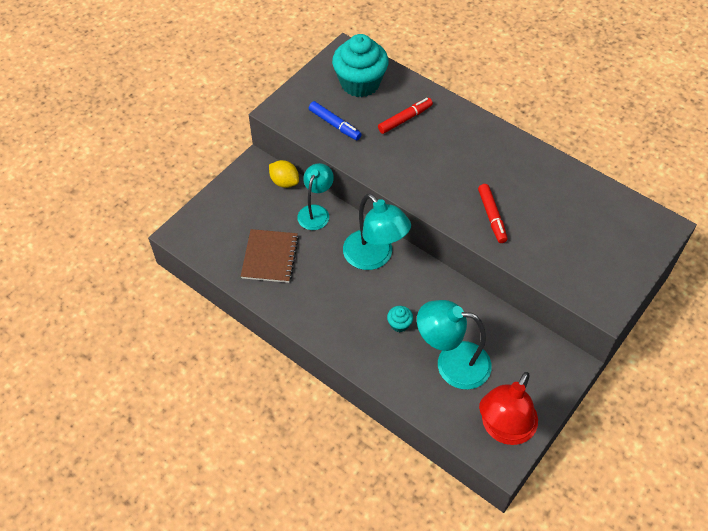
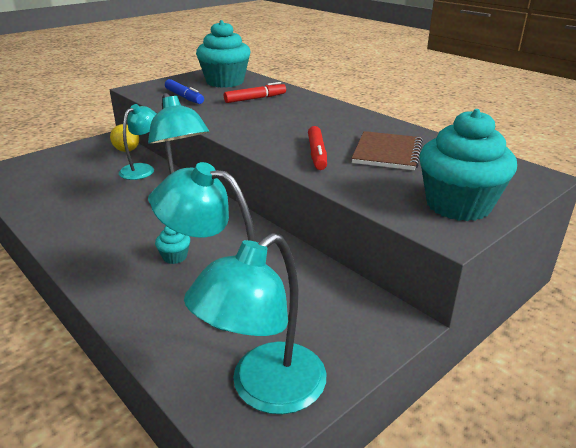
camera: 10 degrees right, 25 degrees down
brown notebook [241,229,299,283] -> brown notebook moved to [352,131,423,170]
red lamp [479,372,538,445] -> turquoise lamp [184,233,326,414]
none -> turquoise cupcake [419,109,517,221]

